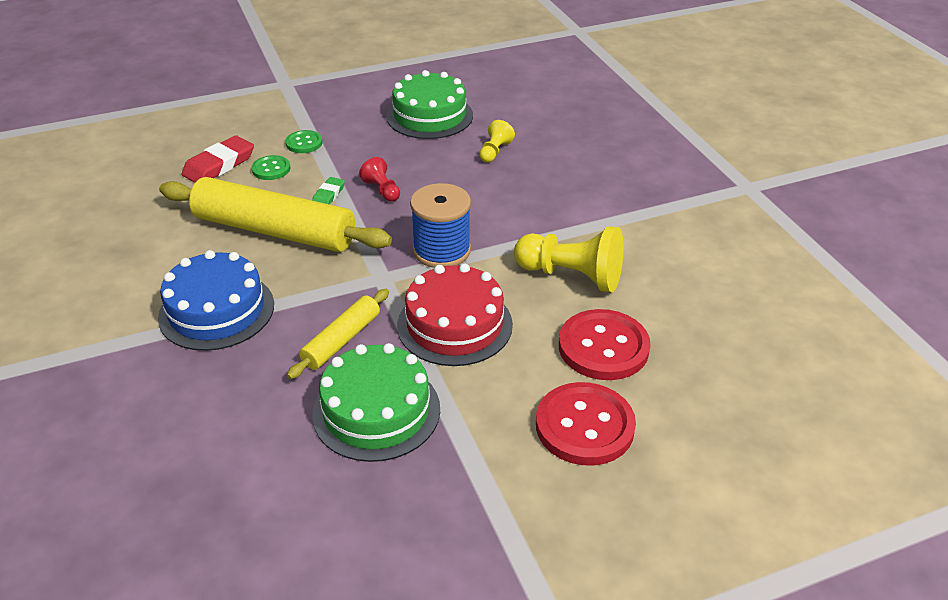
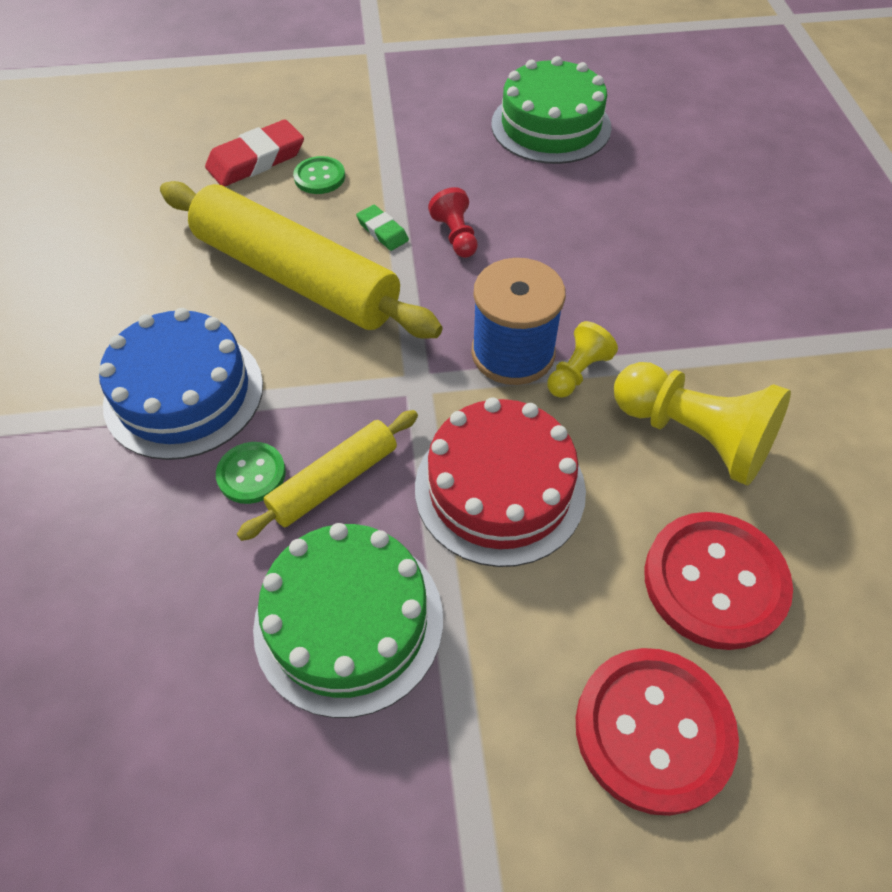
camera: 15 degrees right, 15 degrees up
green button [285,130,323,153] -> green button moved to [216,442,286,504]
green eraser [312,177,345,205] -> green eraser turned 75 degrees counterclockwise [356,205,409,251]
yellow pawn [479,120,515,163] -> yellow pawn moved to [547,321,618,398]

